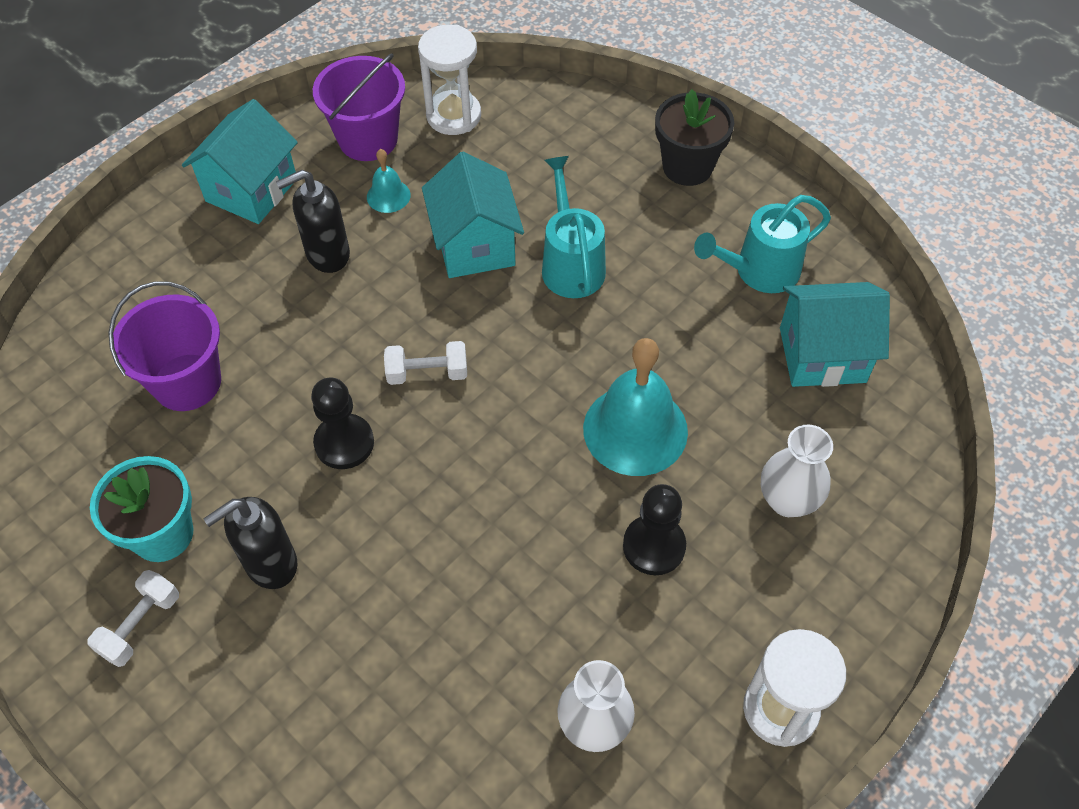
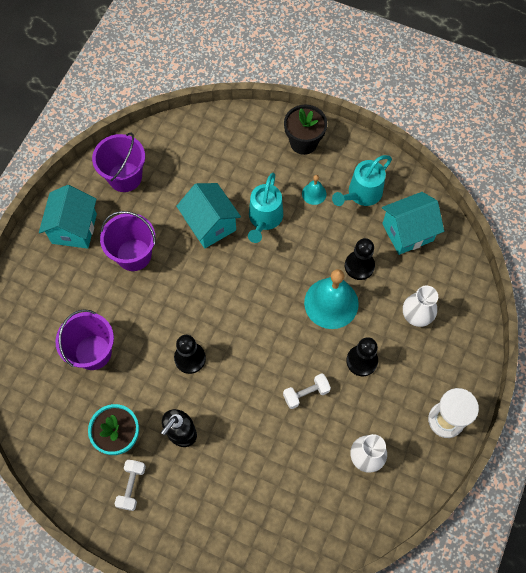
camera: 20 degrees left, 10 degrees up
black soap dispenser [276,170,350,273] -> purple bucket [100,211,156,271]
turquoise bell [367,149,411,213] -> turquoise bell moved to [302,175,326,205]
white dumbbell [384,341,467,385] -> white dumbbell moved to [283,373,331,409]
white hourglass [418,25,481,135] -> none
turquoise watering can [542,156,606,298] -> turquoise watering can turned 135 degrees counterclockwise [248,173,283,243]
none -> black pawn [345,238,375,280]

